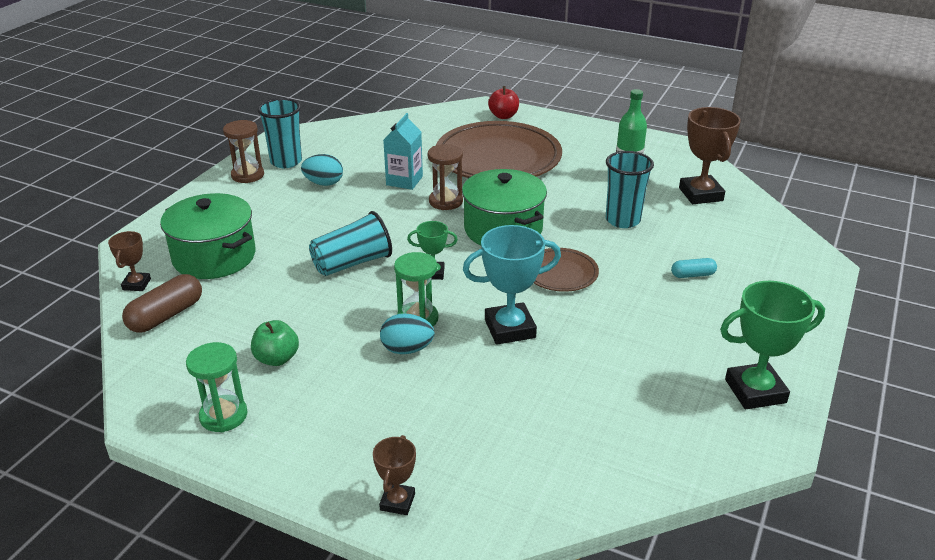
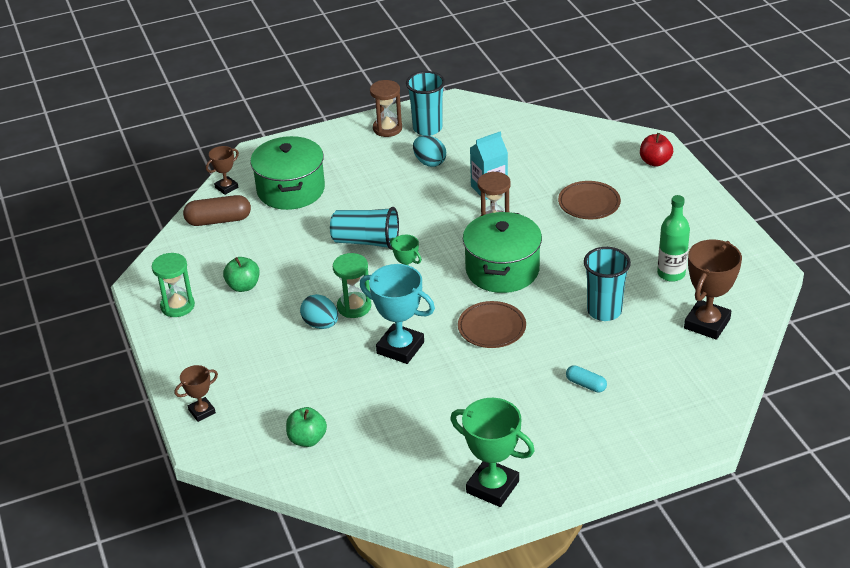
camera: 45 degrees right, 5 degrees up
brown plate [436,121,562,178] -> brown plate [558,181,621,219], size x0.48
none -> green apple [286,407,327,447]

